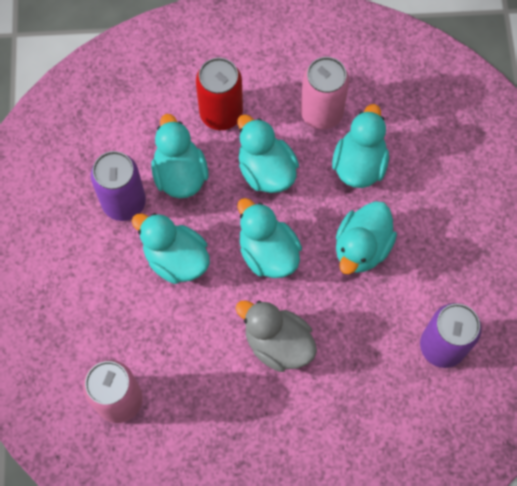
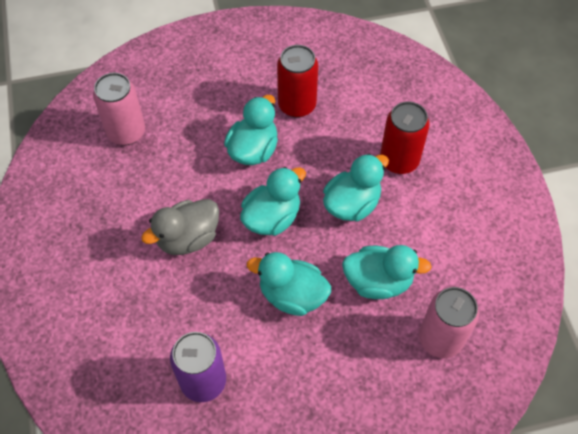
camera: 80 degrees right, 10 degrees down
purple can [91,151,146,221] -> red can [277,45,318,118]
turquoise duck [151,114,208,198] -> none
grey duck [236,300,317,372] -> grey duck turned 150 degrees counterclockwise [141,199,219,255]
pink can [300,57,349,130] -> pink can moved to [419,287,479,358]

